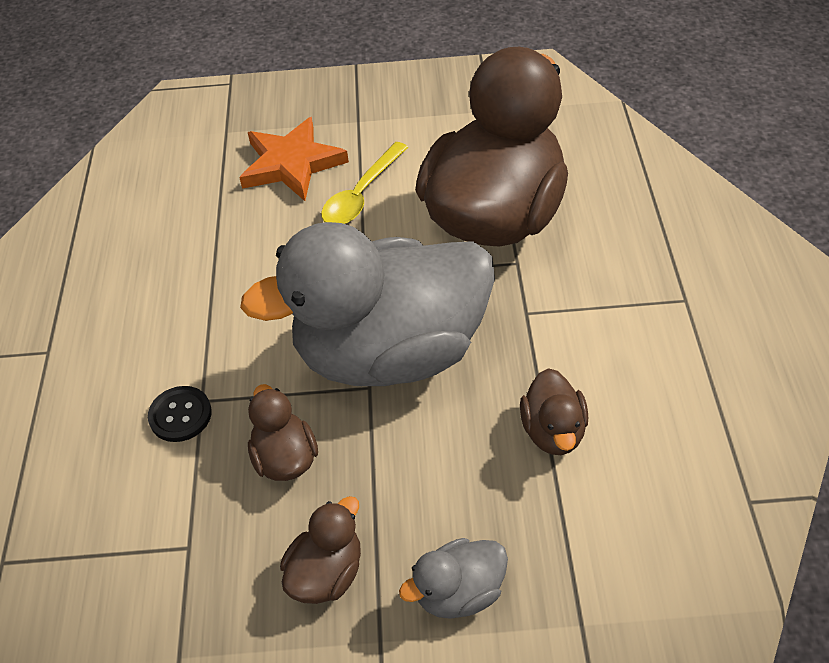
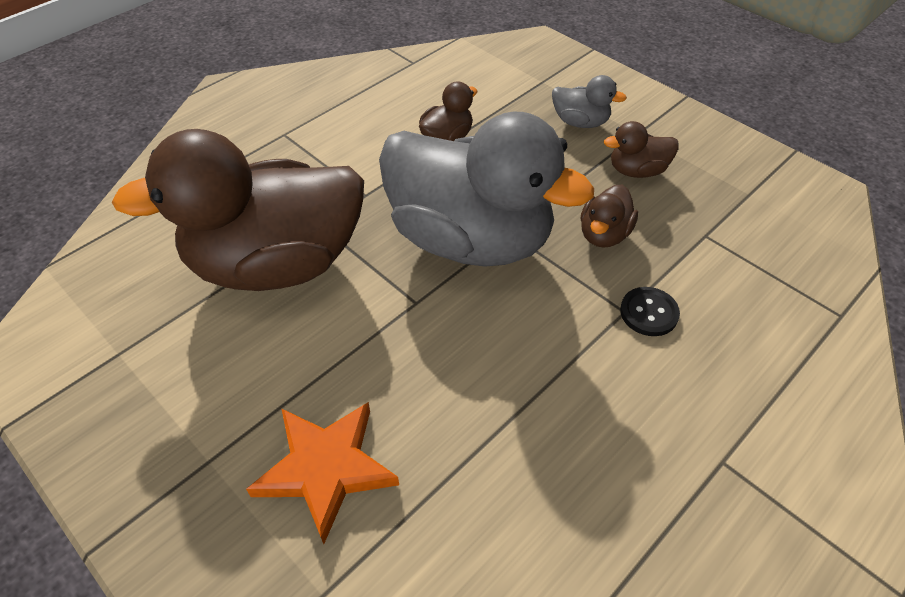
camera: 135 degrees left, 0 degrees up
yellow spoon [321,142,408,224] -> none

